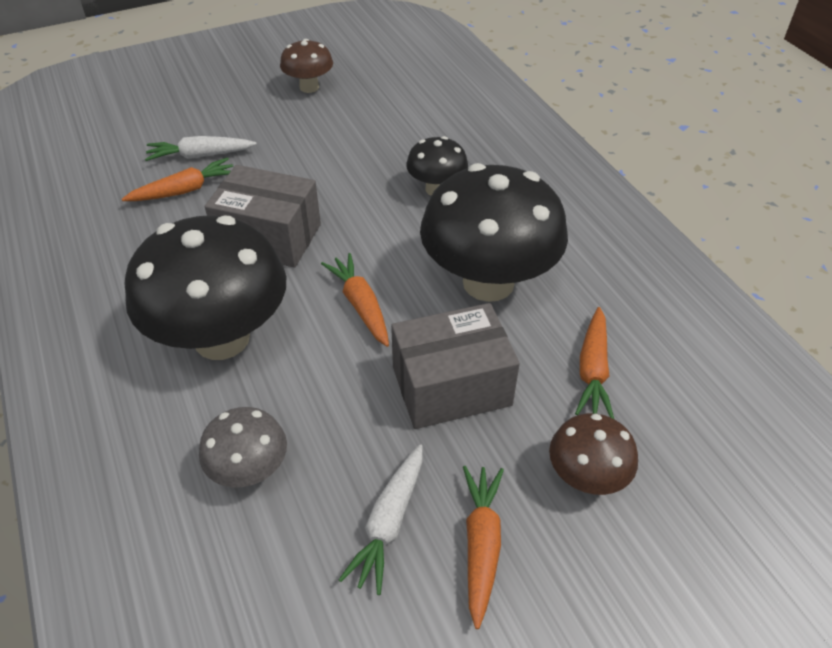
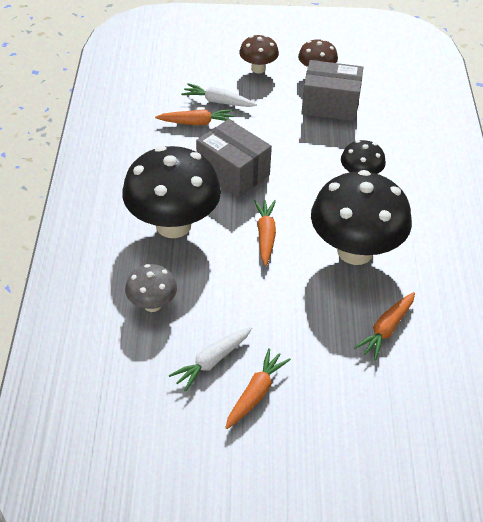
camera: 25 degrees right, 0 degrees up
grey box [391,303,520,429] -> grey box moved to [301,60,364,121]
brown mushroom [549,413,638,495] -> brown mushroom moved to [239,35,279,74]

